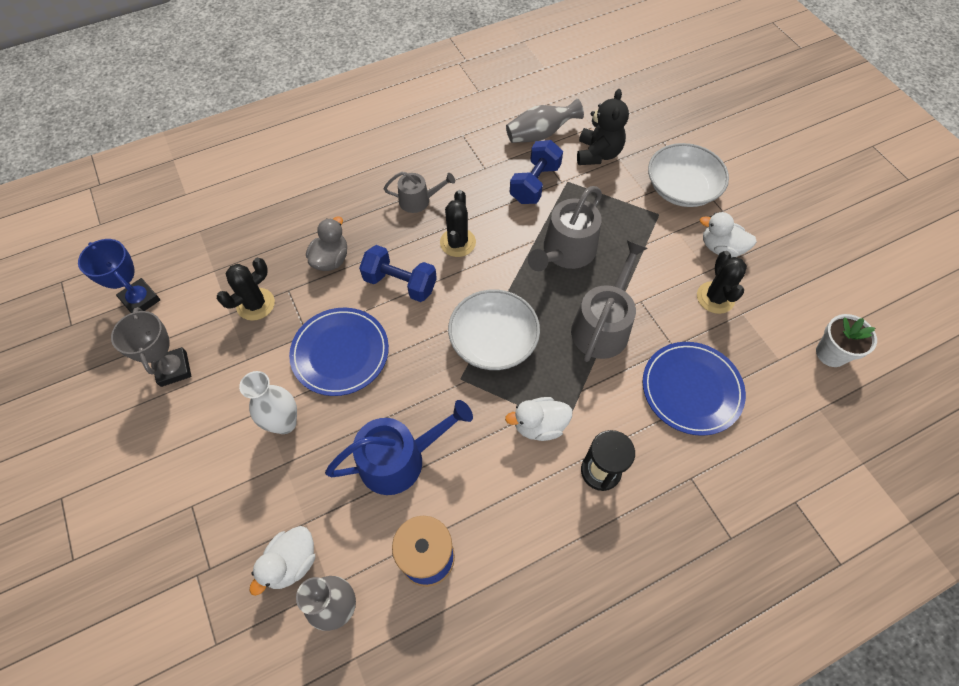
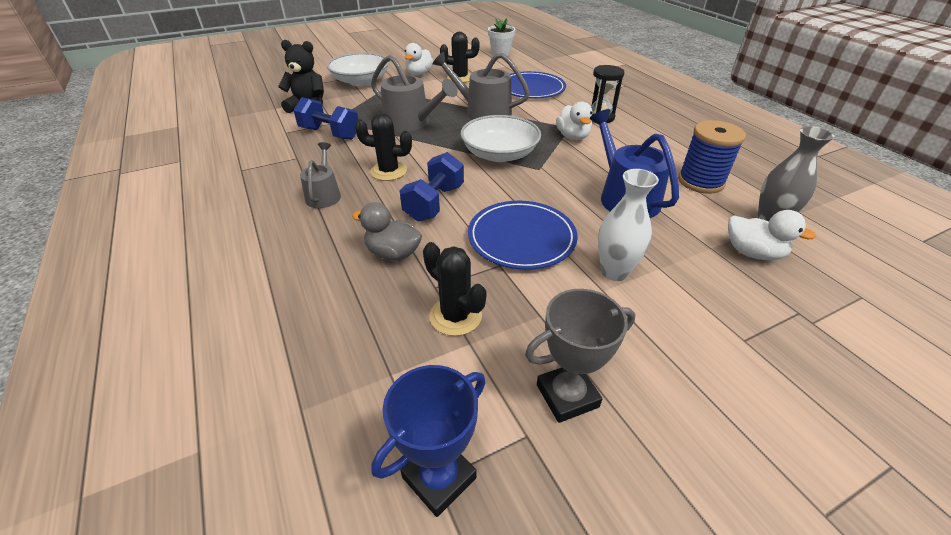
camera: 90 degrees left, 20 degrees down
grey vase [506,98,584,143] -> none

